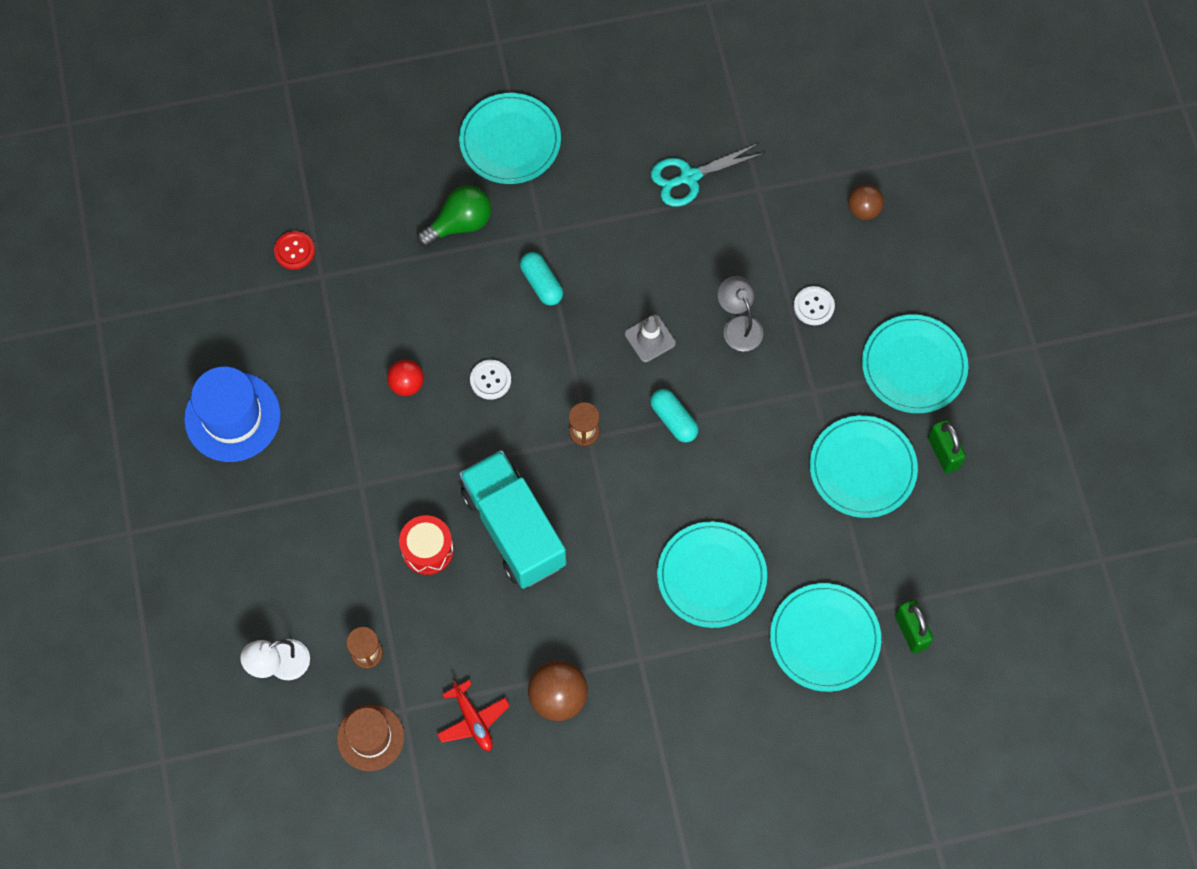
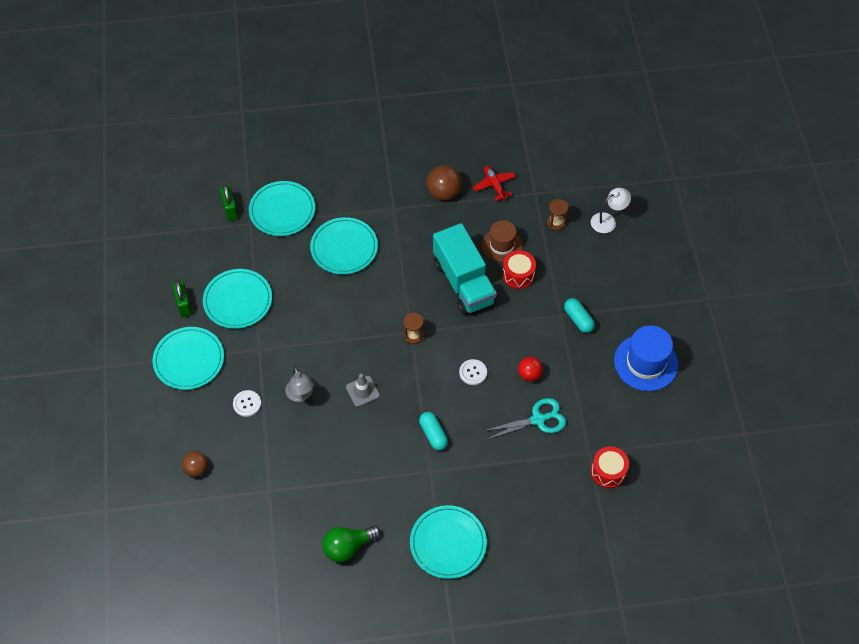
camera: 175 degrees left, 10 degrees down
red button [274,231,315,270] -> red drum [591,447,629,488]
brown hat [337,704,404,771] -> brown hat moved to [482,220,522,262]
green light bulb [417,186,491,247] -> green light bulb moved to [322,526,381,562]
turquoise capsule [650,389,699,443] -> turquoise capsule moved to [564,298,595,333]
turquoise scissors [651,143,765,207] -> turquoise scissors moved to [484,398,566,440]

